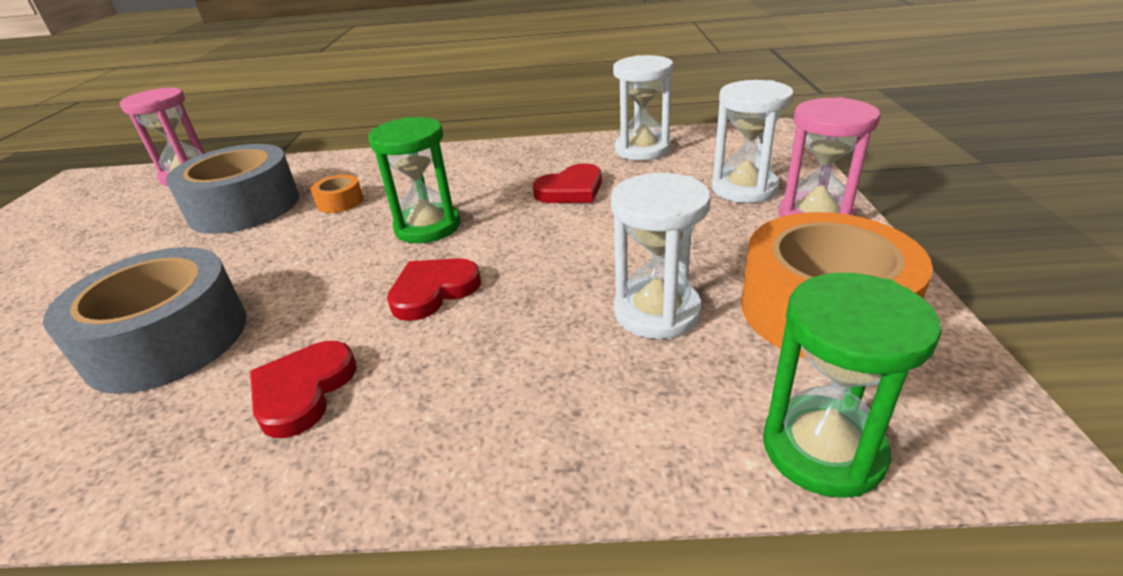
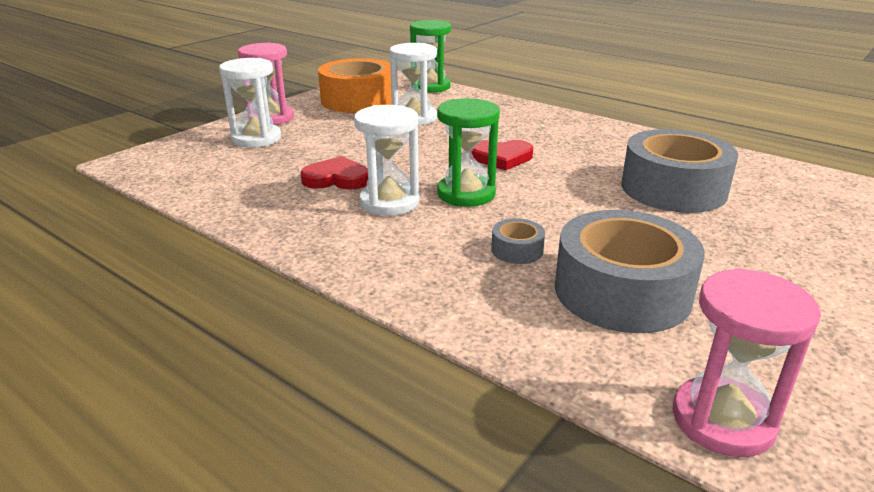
camera: 145 degrees left, 5 degrees down
red heart [250,341,357,438] -> none
orange tape [311,174,363,213] -> grey tape [491,218,545,264]
white hourglass [613,55,674,161] -> white hourglass moved to [354,105,420,216]

